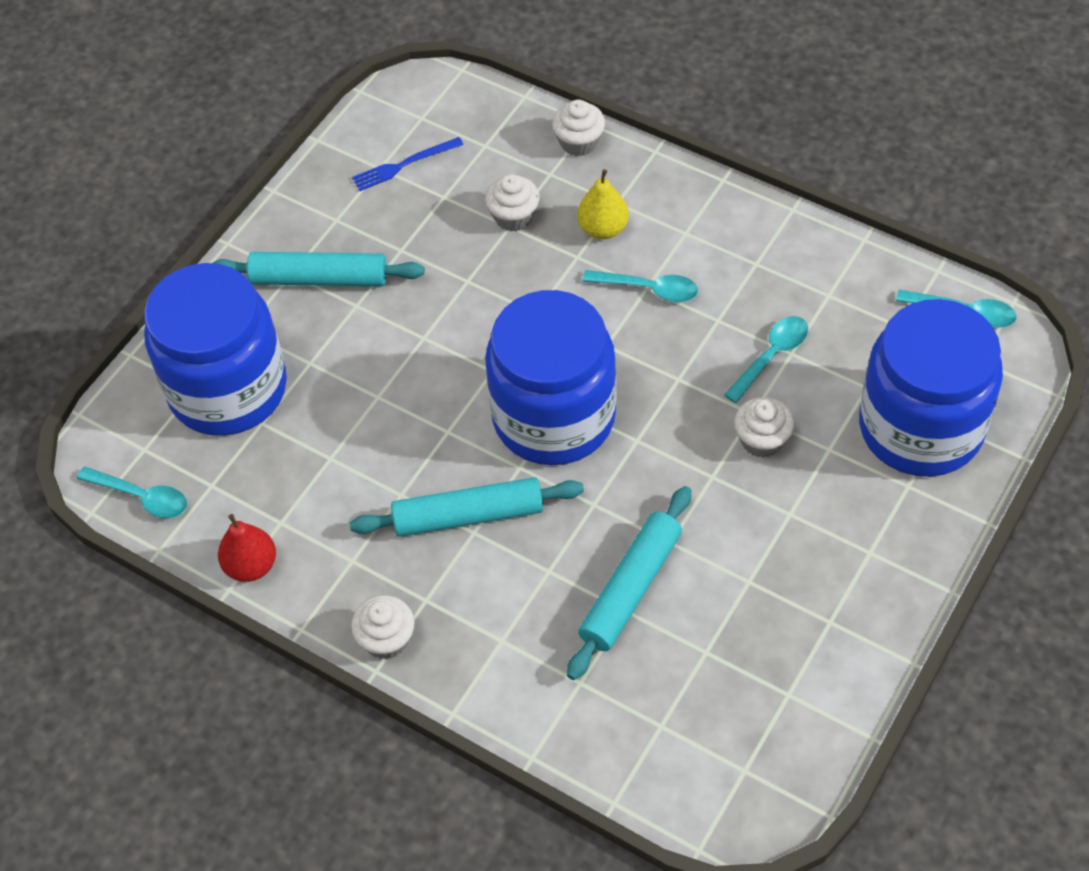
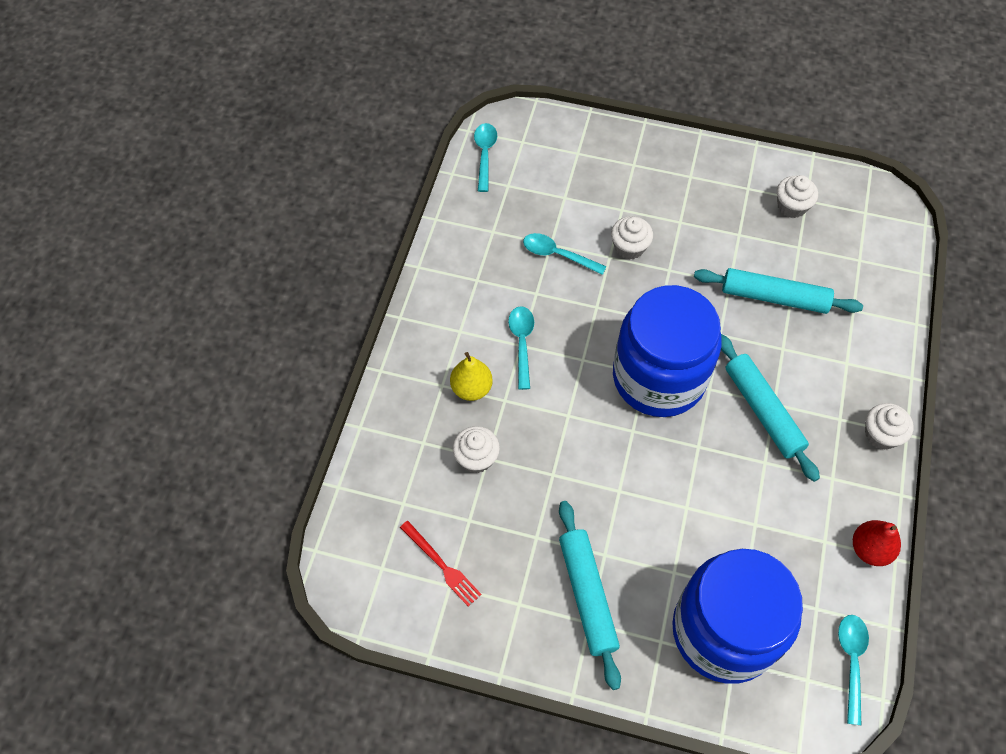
camera: 110 degrees left, 5 degrees up
blue fork [352,137,464,191] -> red fork [400,521,482,607]
white cupcake [552,100,605,156] -> white cupcake moved to [777,175,818,218]
blue jar [859,299,1003,477] -> none

